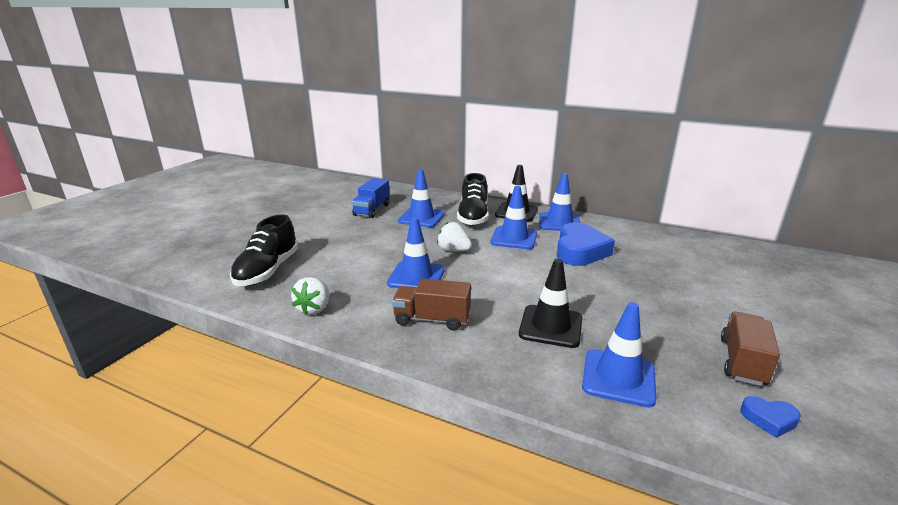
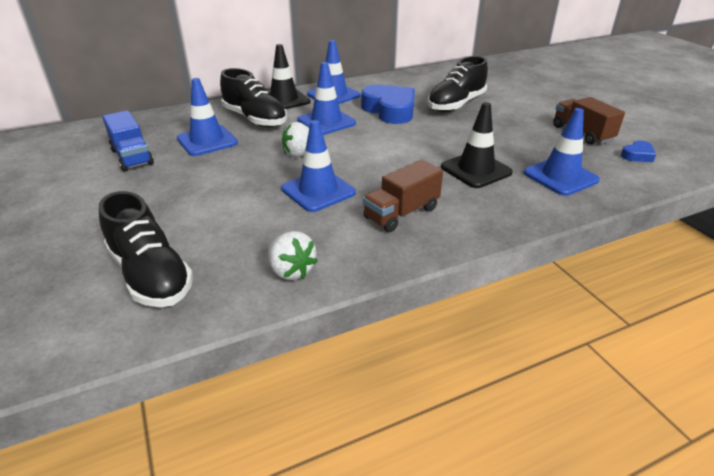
camera: 50 degrees left, 10 degrees up
none -> black shoe [427,56,488,112]

